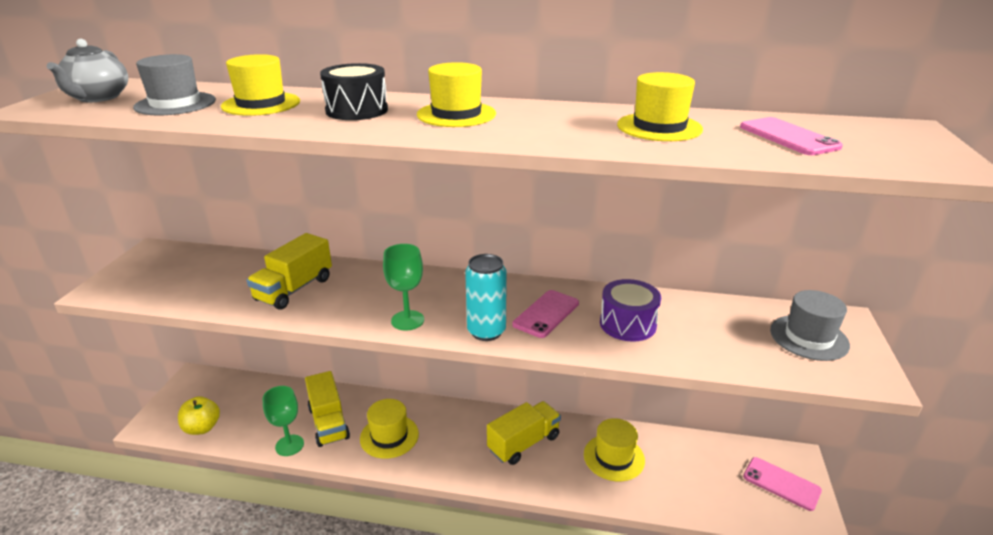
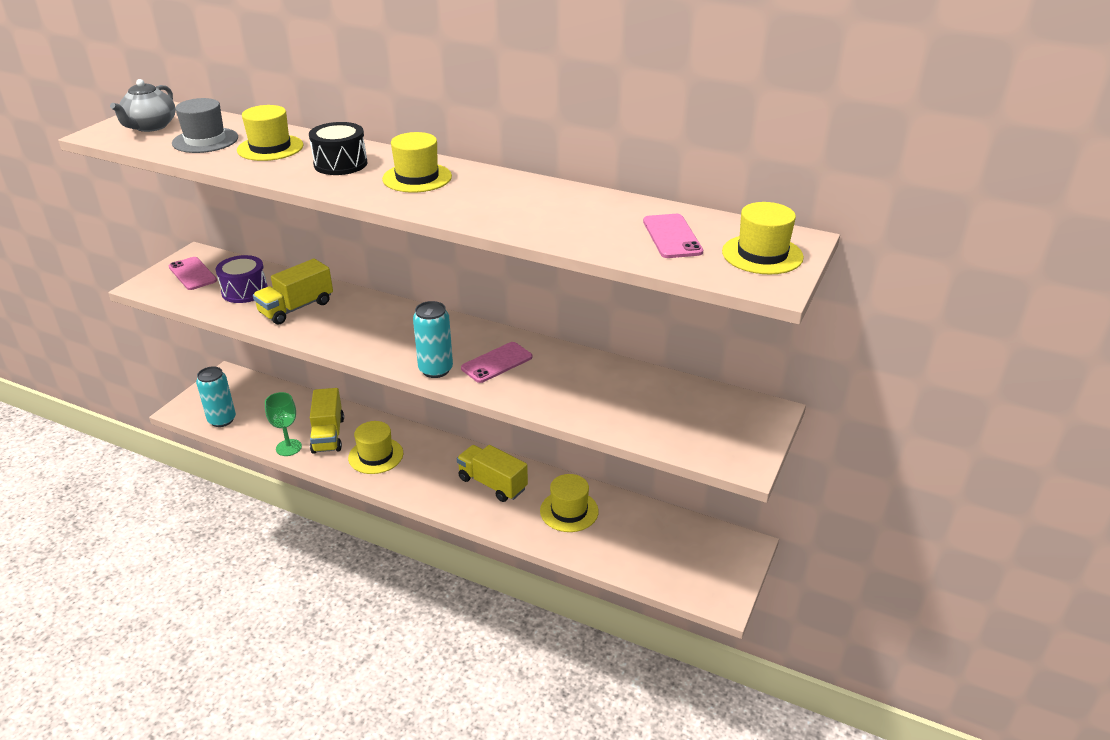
camera: 15 degrees right, 5 degrees up
yellow apple [178,396,220,435] -> turquoise can [196,366,236,427]
green goblet [383,244,424,331] -> none
yellow truck [487,401,561,465] -> yellow truck turned 120 degrees counterclockwise [457,445,528,502]
purple drum [600,279,661,342] -> purple drum moved to [215,255,268,303]
yellow hat [617,72,703,141] -> yellow hat moved to [722,202,804,275]
pink phone [743,457,822,511] -> pink phone moved to [169,257,217,290]
grey hat [770,290,850,361] -> none

